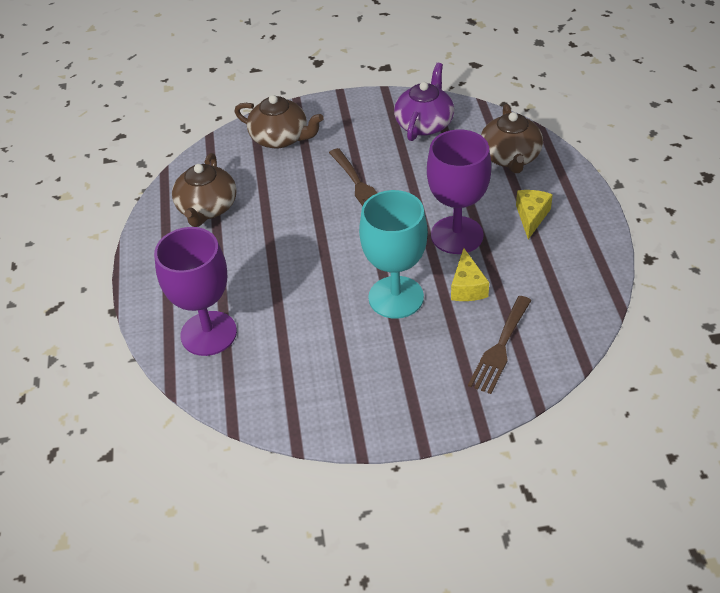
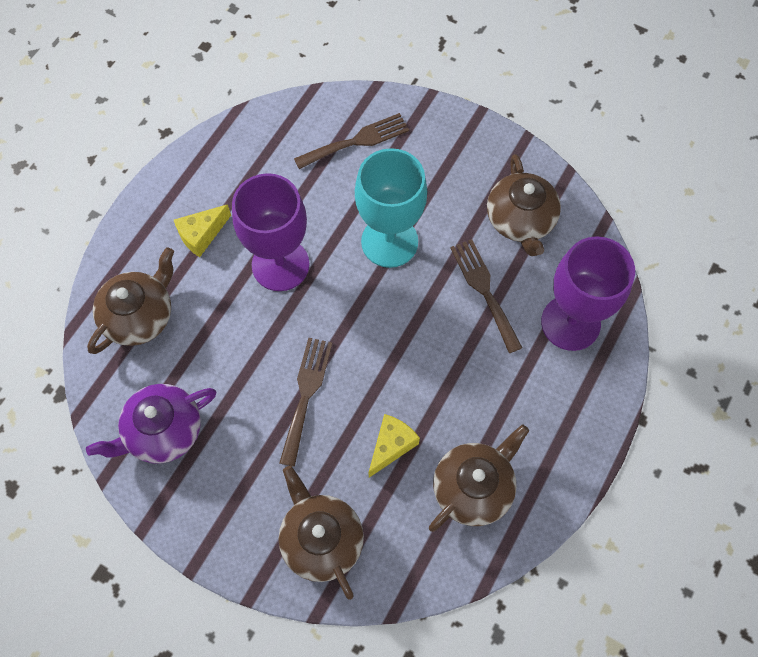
camera: 145 degrees left, 20 degrees up
yellow cheese [451,248,489,301] -> yellow cheese moved to [368,414,420,478]
none -> brown fork [450,239,523,353]
none -> brown teapot [487,154,561,256]

